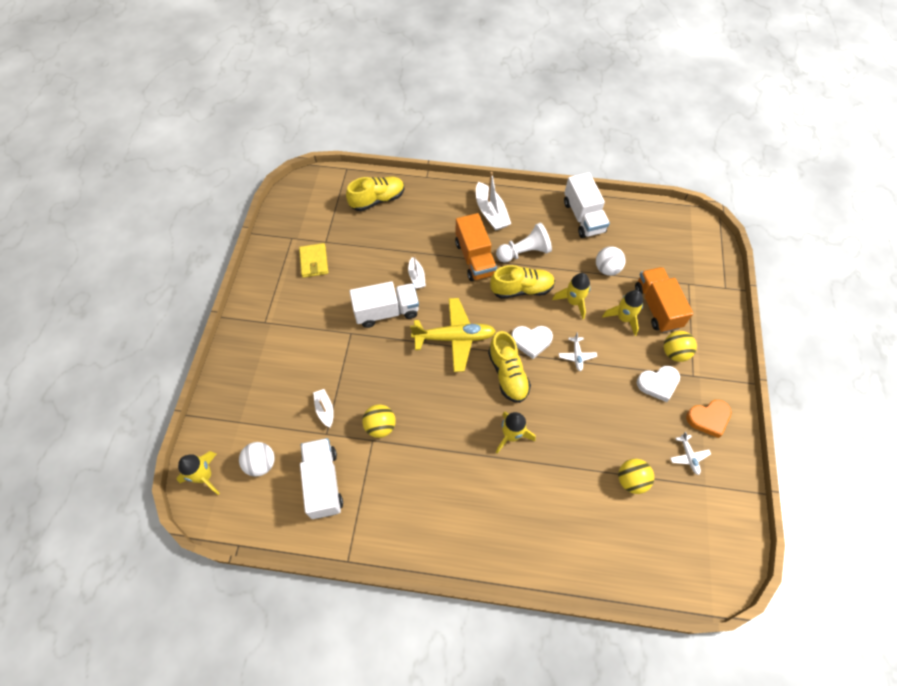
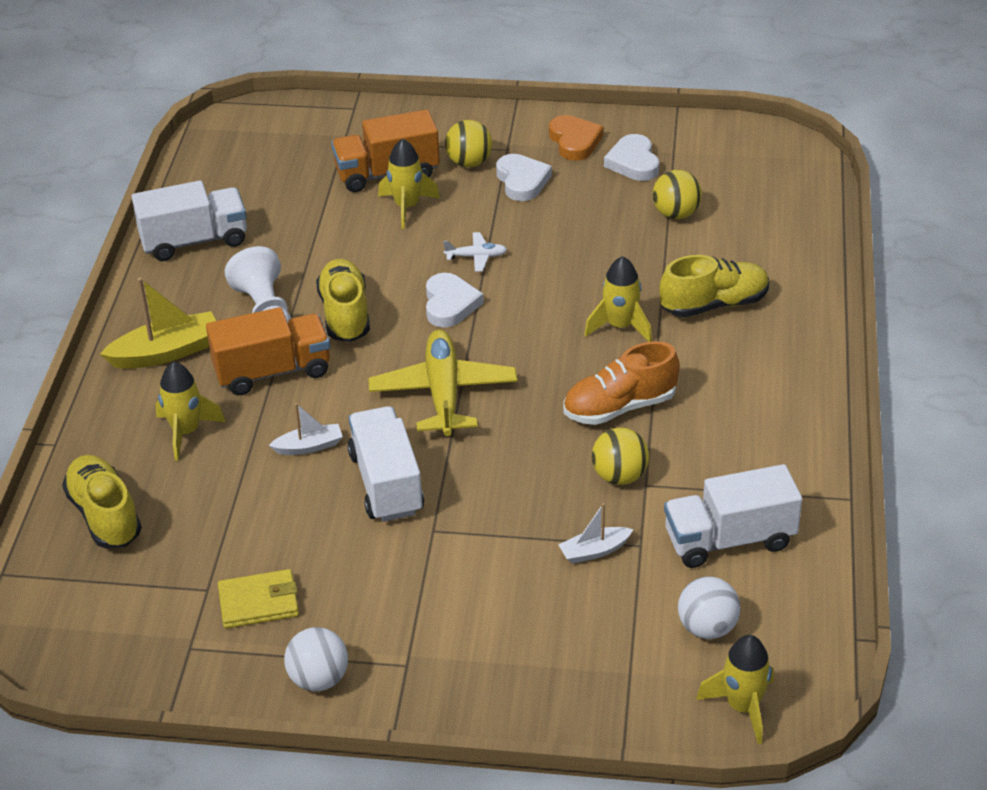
camera: 90 degrees left, 20 degrees down
white boat [476,172,511,231] -> yellow boat [100,277,216,369]
yellow shoe [488,331,531,403] -> yellow shoe moved to [659,255,769,317]
yellow rocket [552,273,591,319] -> yellow rocket moved to [155,362,225,461]
white ball [596,246,626,276] -> white ball moved to [284,627,348,691]
white plane [670,432,711,475] -> white heart [604,134,659,181]
none -> orange shoe [563,341,680,425]

